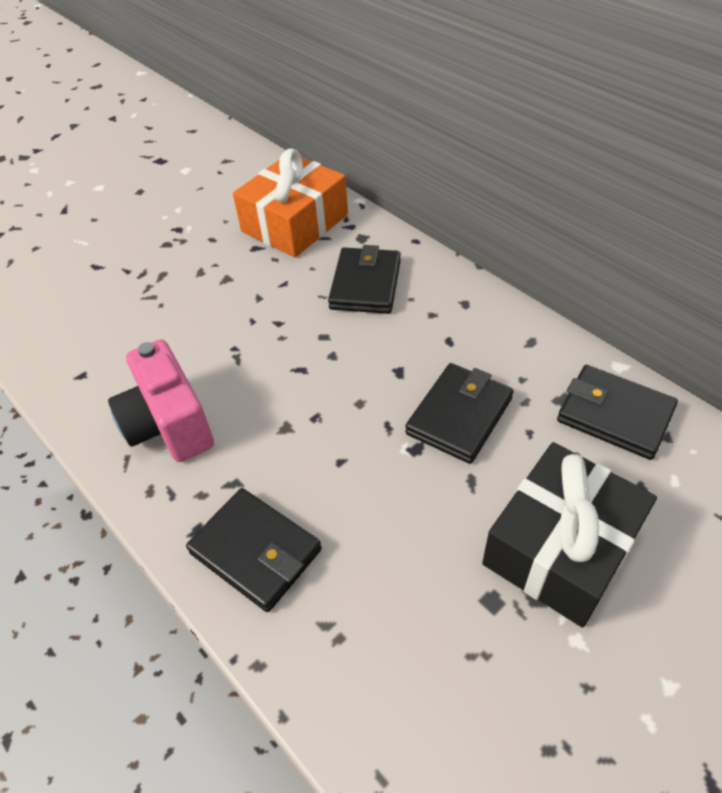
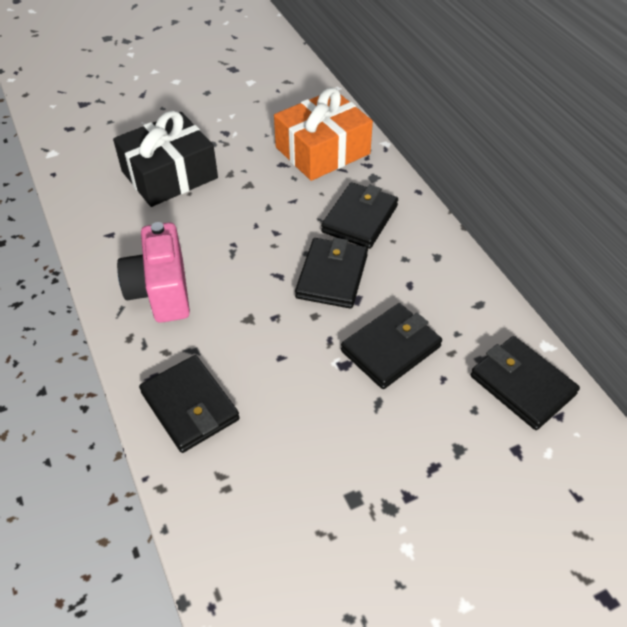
camera: 15 degrees right, 0 degrees up
black gift [482,442,657,628] -> black gift moved to [113,110,218,207]
none -> black wallet [295,237,368,309]

